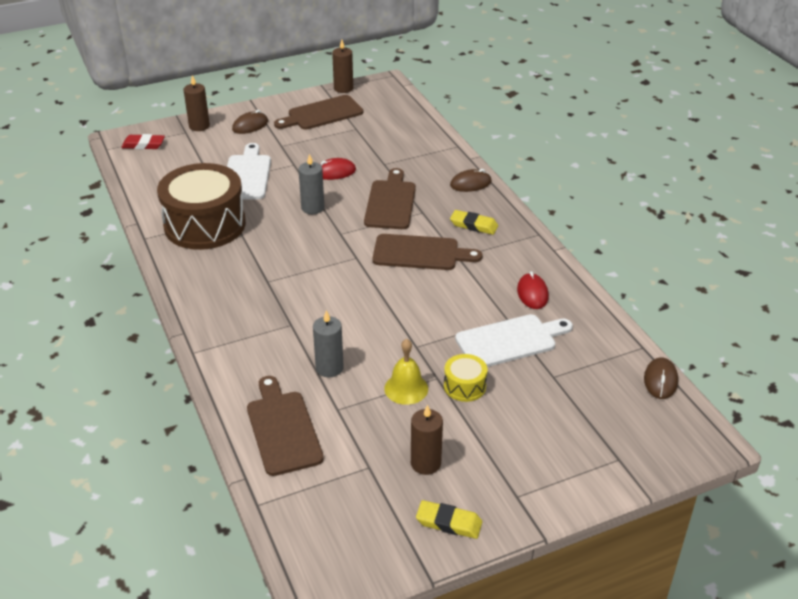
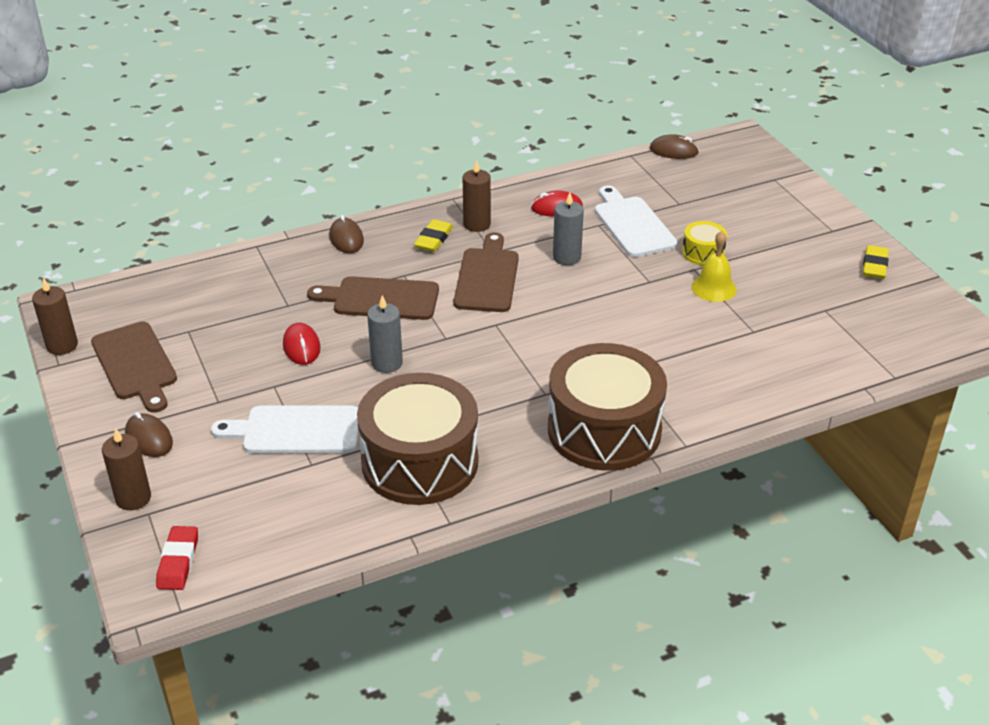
camera: 90 degrees left, 0 degrees up
brown cutting board [247,376,324,476] -> none
grey candle [313,311,344,377] -> grey candle moved to [553,192,584,265]
brown candle [411,404,443,475] -> brown candle moved to [463,160,491,232]
none -> brown drum [548,343,667,470]

